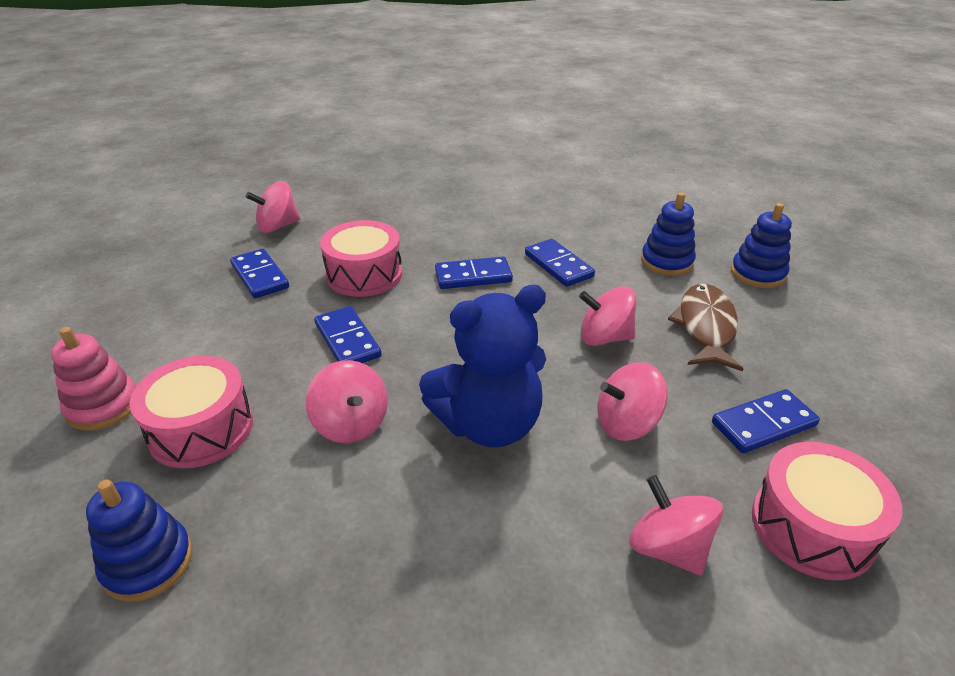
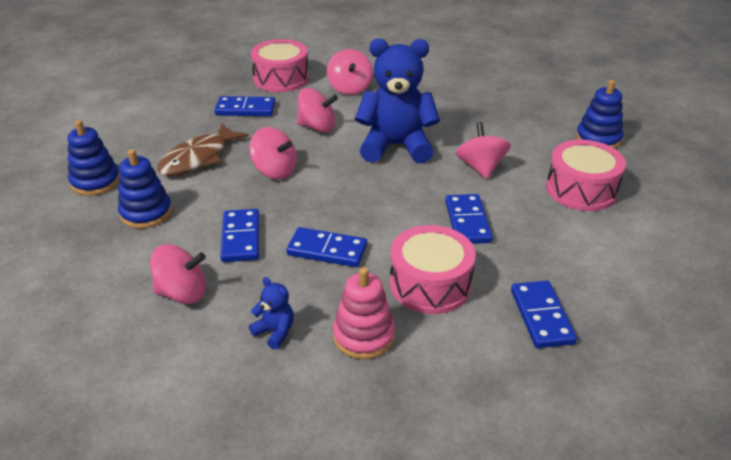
camera: 155 degrees left, 0 degrees up
pink stacking toy [51,327,135,431] -> pink stacking toy moved to [333,267,395,359]
pink spinning top [245,181,300,233] -> pink spinning top moved to [150,244,206,304]
none -> blue teddy bear [249,277,294,349]

